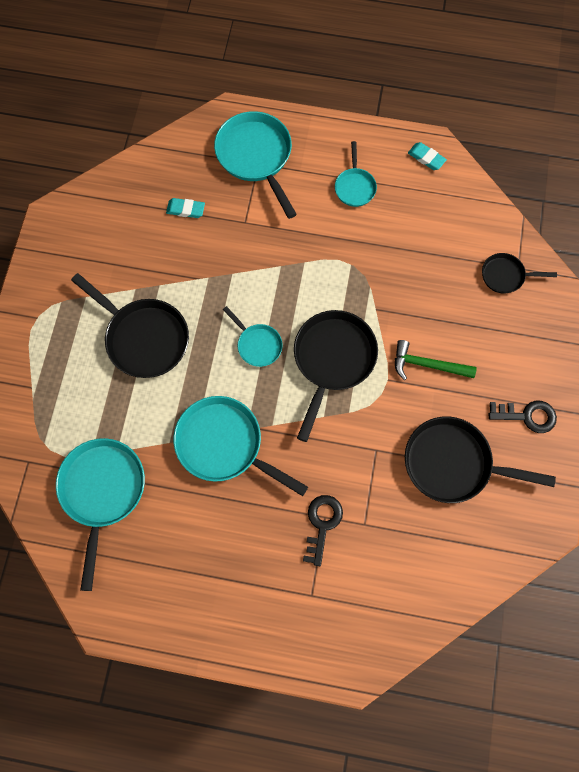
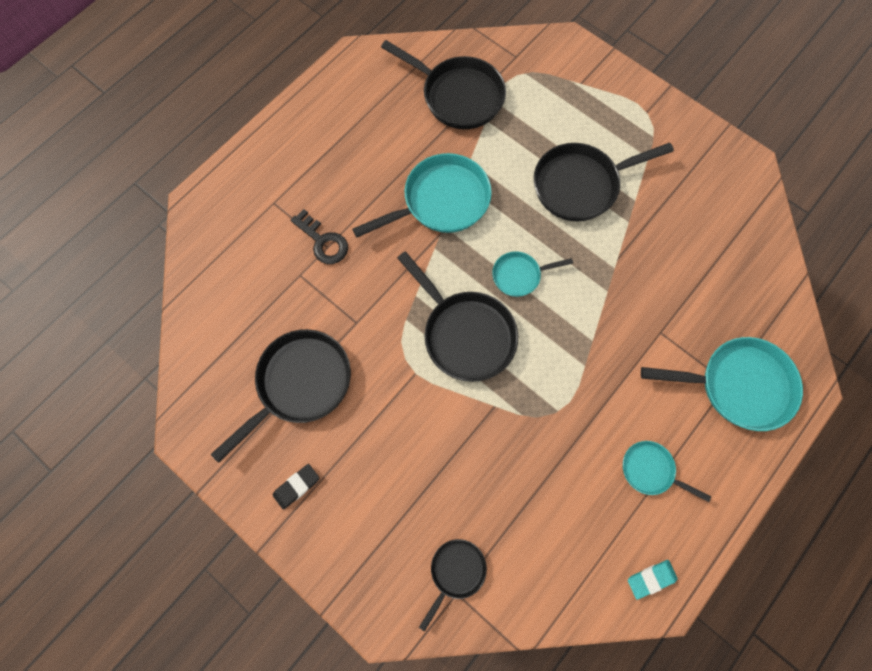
camera: 120 degrees right, 0 degrees up
turquoise pan [56,438,145,591] -> black pan [381,40,506,129]
turquoise eraser [166,198,205,218] -> none
green hammer [395,340,477,380] -> none
black key [489,401,557,433] -> black eraser [272,464,320,510]

